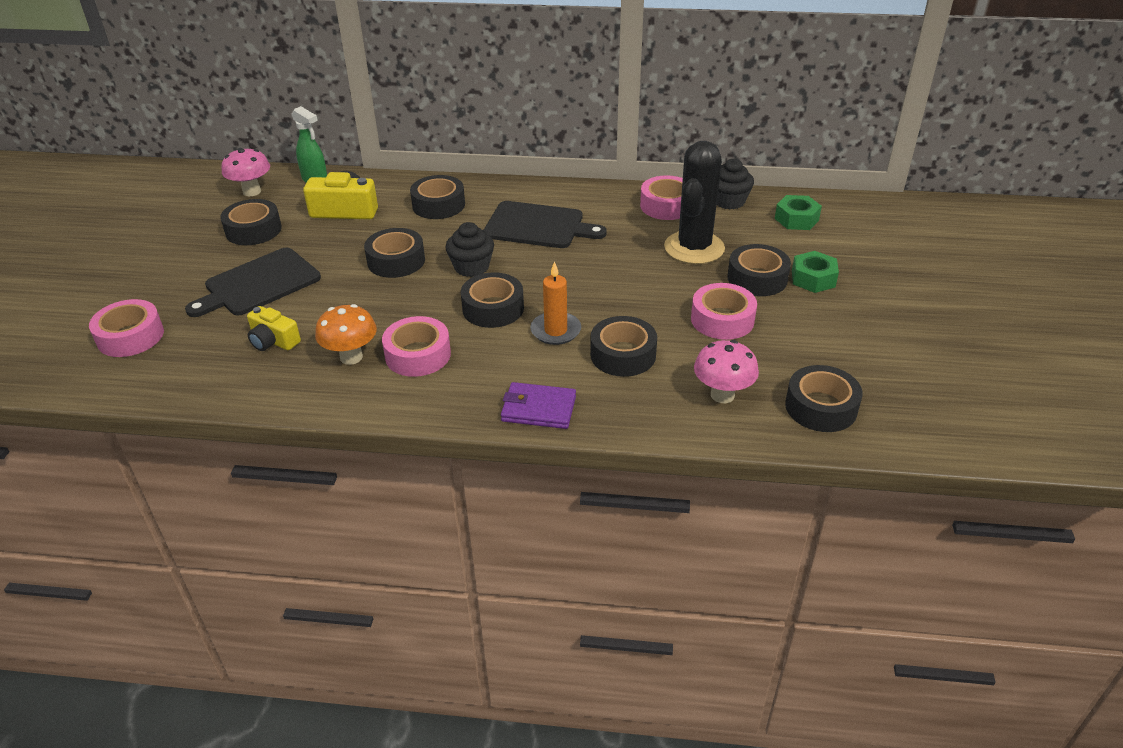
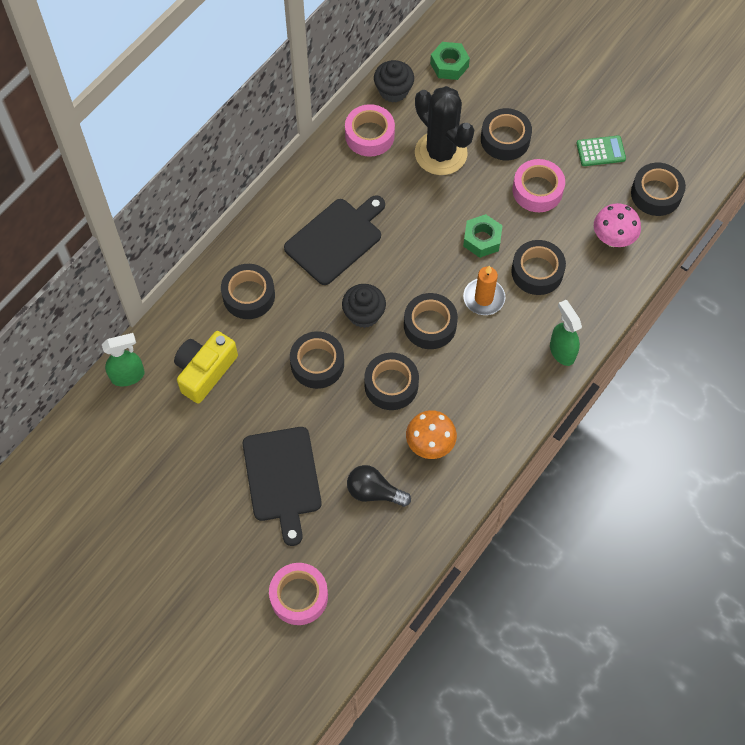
camera: 60 degrees left, 25 degrees up
black tape [221,199,282,245] -> black tape moved to [364,353,419,410]
pink mushroom [222,148,270,196] -> none
yellow camera [247,306,301,351] -> black light bulb [347,465,411,507]
pink tape [382,316,451,377] -> none
purple wallet [501,382,576,429] -> green spray bottle [550,300,582,366]
green nut [792,251,839,293] -> green nut moved to [463,214,503,258]
none -> green calculator [577,135,626,166]

